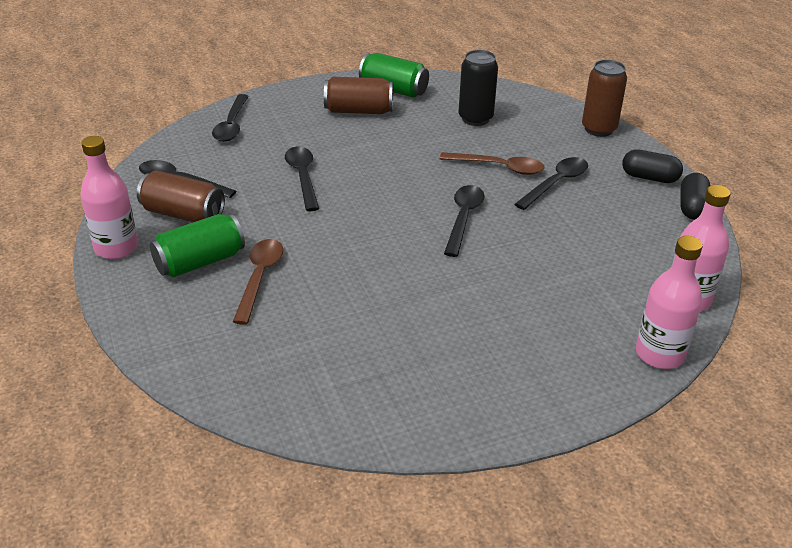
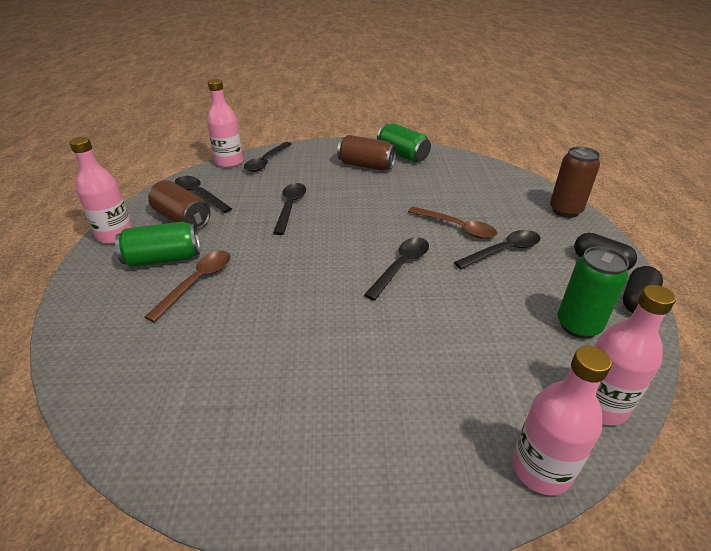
camera: 20 degrees right, 0 degrees up
black can [459,50,498,126] -> none
none -> pink bottle [207,79,243,168]
none -> green can [557,247,629,339]

